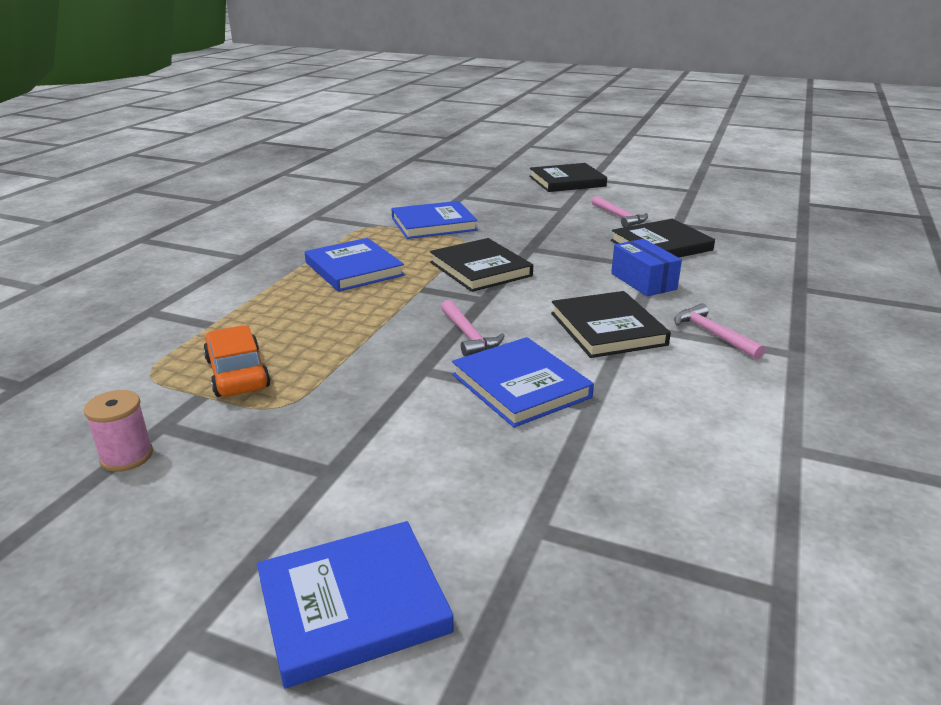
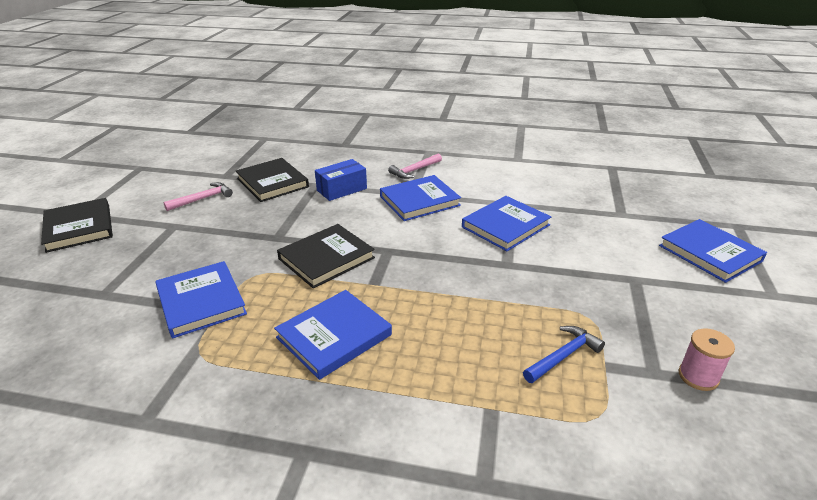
camera: 100 degrees left, 5 degrees up
orange car [203,326,270,397] -> blue hammer [523,326,605,383]
pink hammer [441,300,505,356] -> none
black book [551,291,671,358] -> blue book [380,175,461,221]

